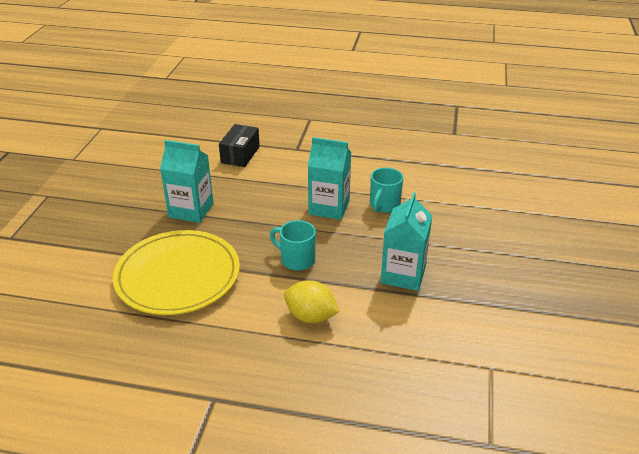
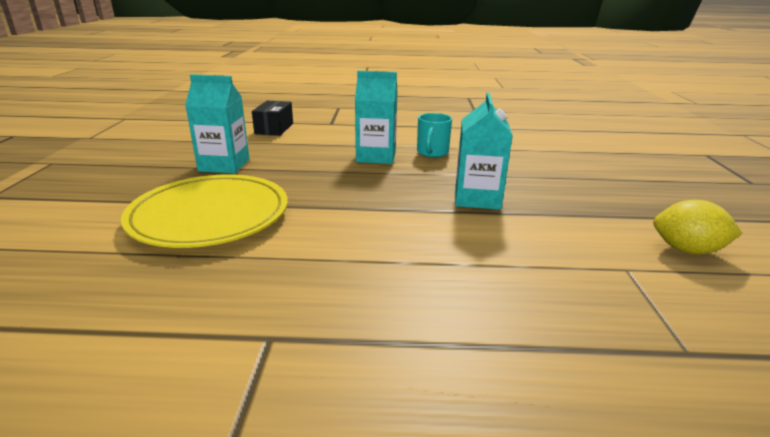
camera: 10 degrees left, 10 degrees down
turquoise mug [270,220,316,271] -> none
yellow lemon [284,280,340,323] -> yellow lemon moved to [653,200,742,254]

